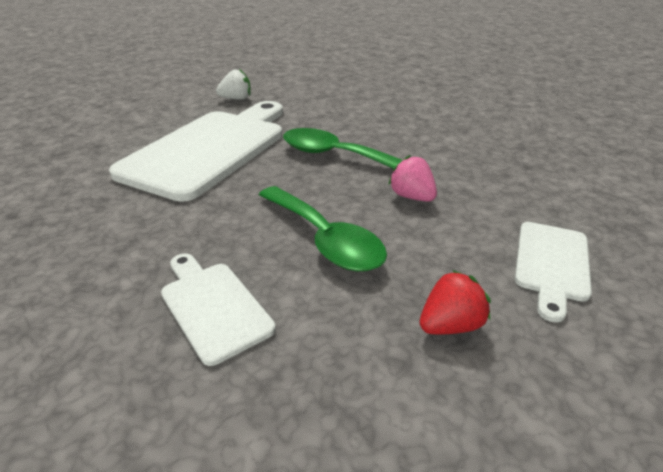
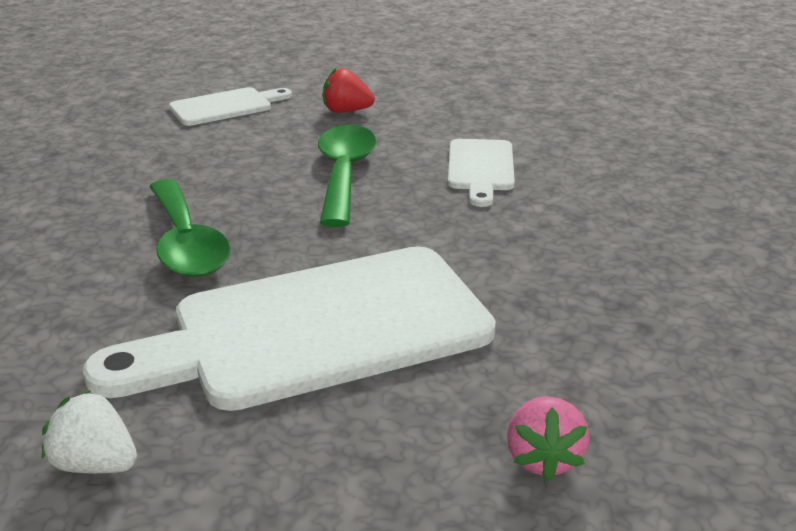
camera: 140 degrees left, 5 degrees down
pink strawberry [388,155,437,202] -> pink strawberry moved to [507,396,590,481]

